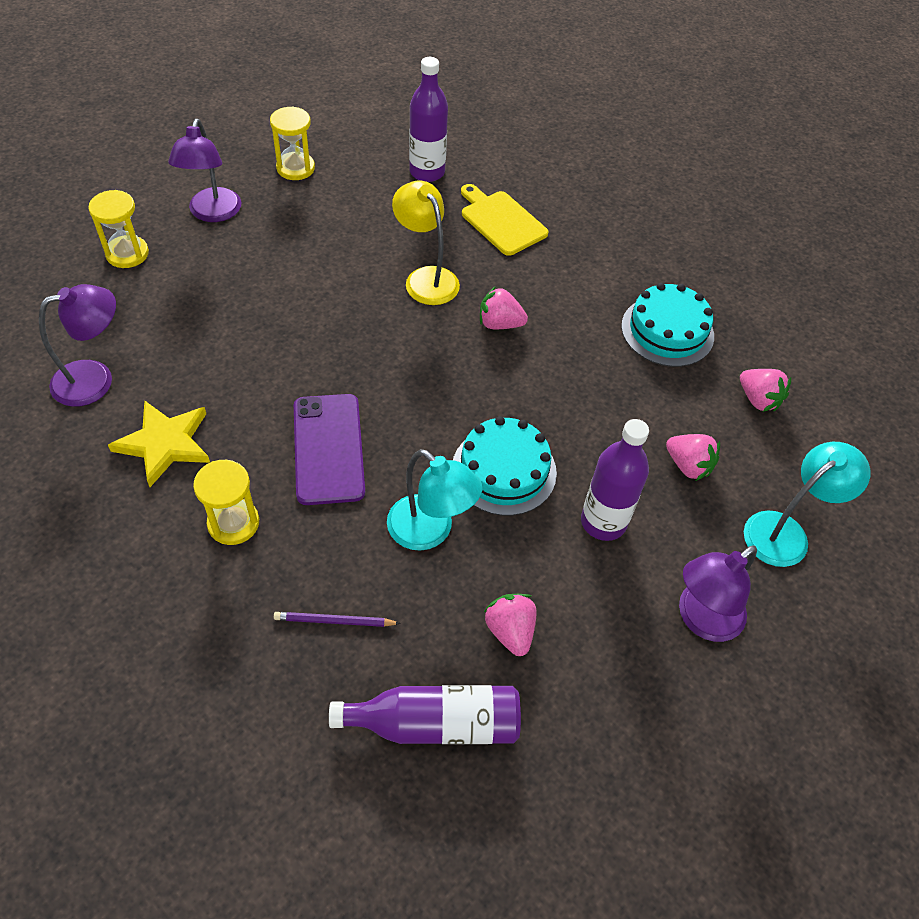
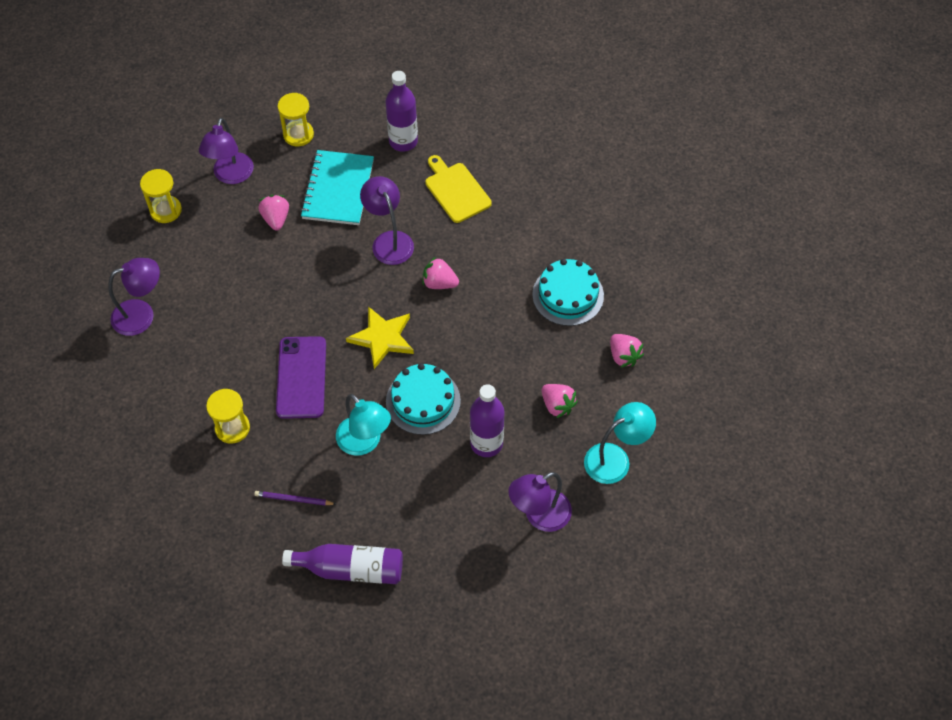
camera: 10 degrees right, 5 degrees up
yellow star [108,400,210,487] -> yellow star moved to [346,306,414,369]
yellow lamp [392,181,460,305] -> purple lamp [360,176,414,265]
pink strawberry [484,594,537,656] -> pink strawberry moved to [258,195,289,231]
none -> turquoise notebook [300,150,374,225]

